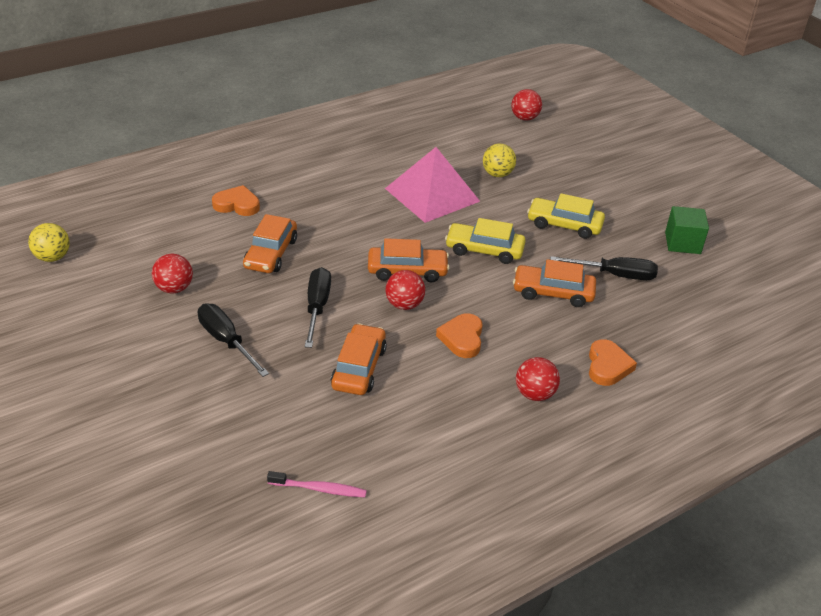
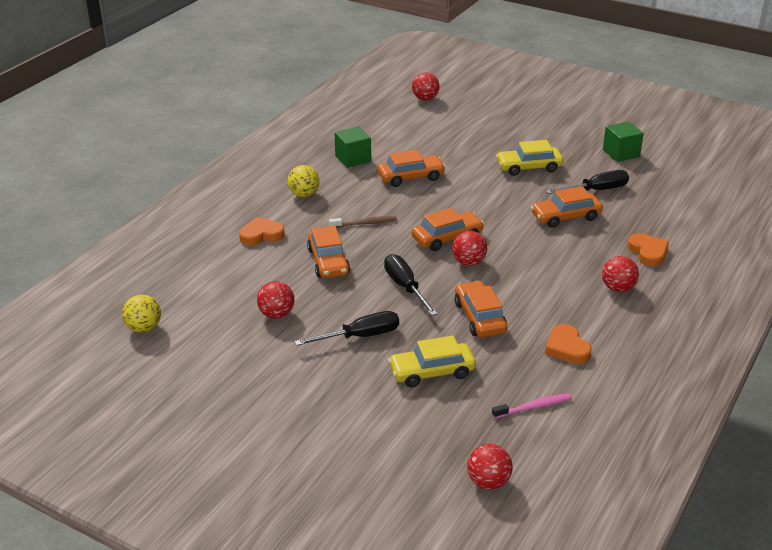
camera: 25 degrees left, 5 degrees down
black screwdriver [198,303,269,377] -> black screwdriver turned 135 degrees clockwise [294,311,399,346]
pink pyramid [385,147,480,223] -> orange car [378,150,446,187]
orange heart [436,313,483,358] -> orange heart moved to [545,324,592,364]
yellow car [445,218,526,264] -> yellow car moved to [388,336,476,387]
yellow ball [483,144,516,177] -> yellow ball moved to [288,165,320,197]
none -> brown toothbrush [329,216,397,228]
none -> green cube [335,126,371,168]
none -> red ball [467,444,513,490]

